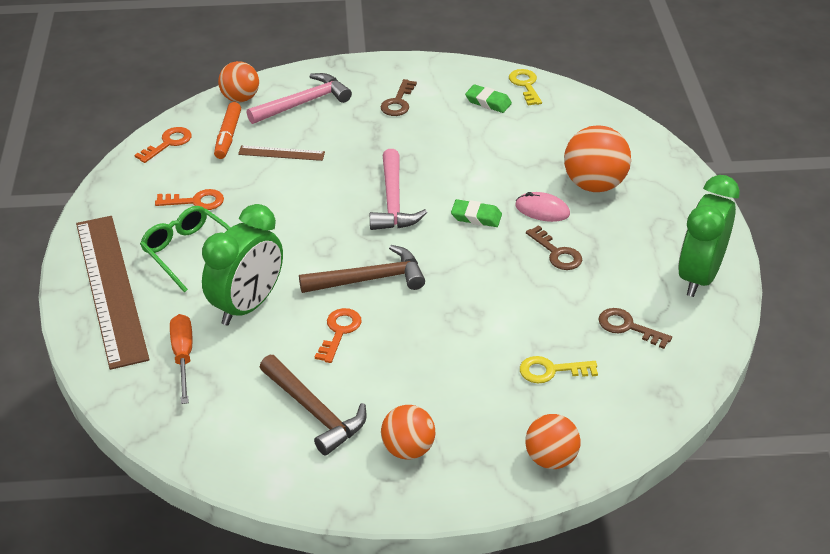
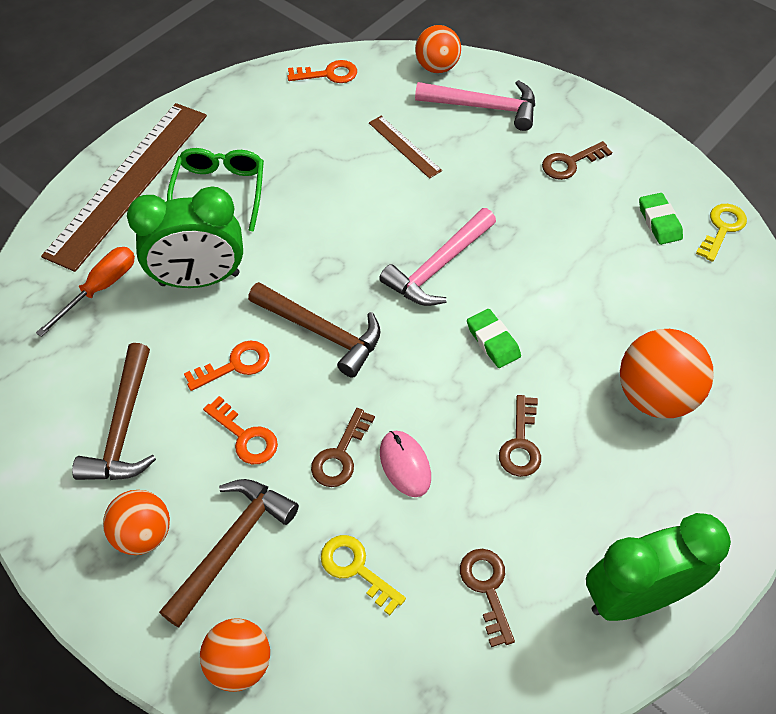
camera: 45 degrees right, 15 degrees up
orange key [155,189,224,210] -> orange key moved to [203,396,278,464]
orange marker [214,102,241,159] -> none
pink mouse [515,192,570,222] -> pink mouse moved to [380,431,431,497]
none -> brown hammer [159,479,299,628]
none -> brown key [311,408,375,487]

